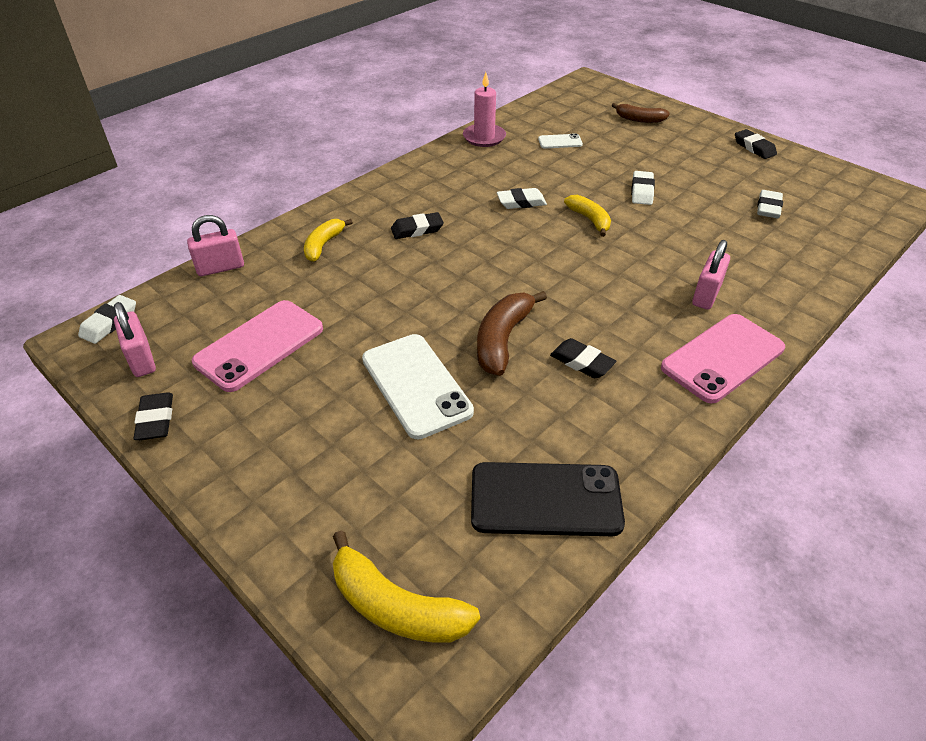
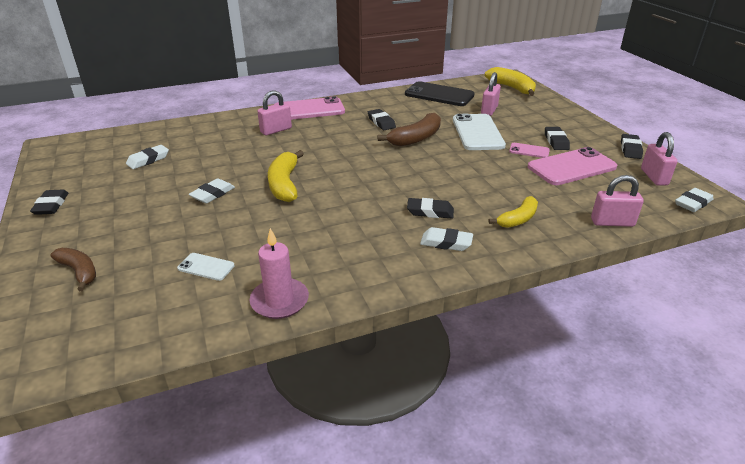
camera: 155 degrees left, 10 degrees down
white eraser [497,188,547,209] -> white eraser moved to [420,227,473,251]
yellow banana [564,195,611,237] -> yellow banana [268,150,304,202], size x1.51
none -> pink padlock [481,72,501,116]
none -> pink phone [509,143,550,158]
none -> black eraser [545,127,570,150]

